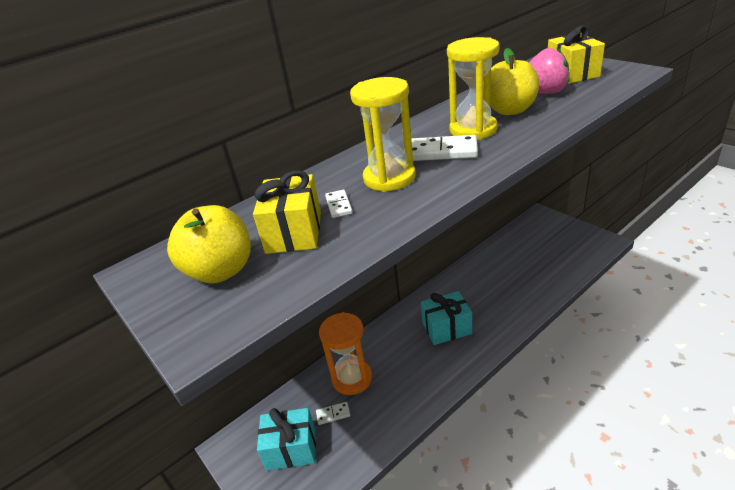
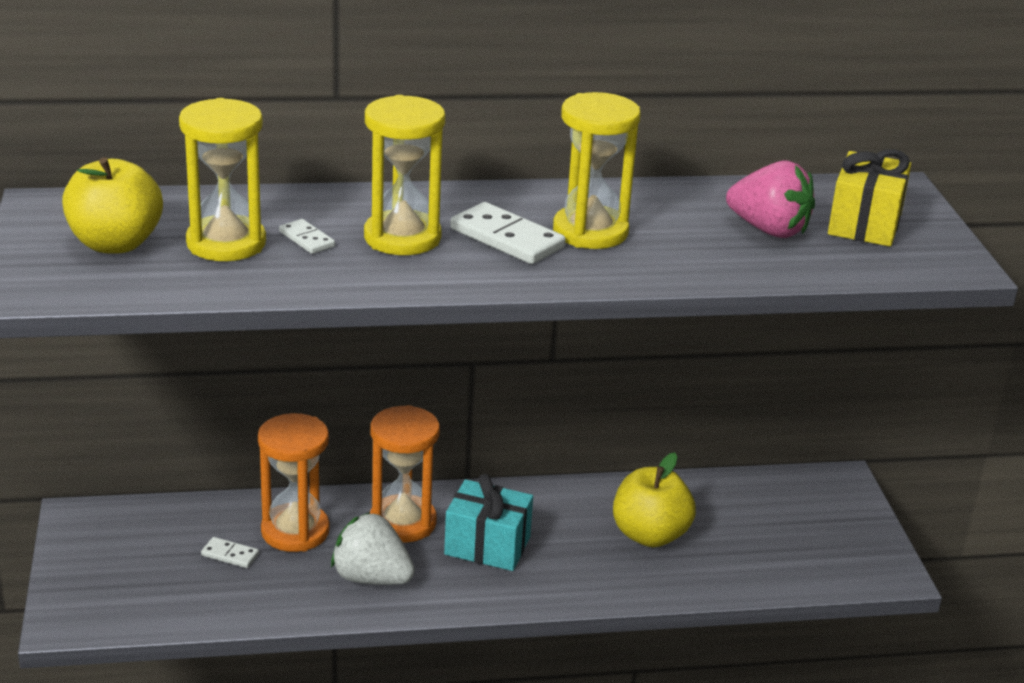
camera: 25 degrees right, 5 degrees down
yellow gift [253,170,321,254] -> yellow hourglass [179,98,266,261]
turquoise gift [257,408,316,471] -> none
white domino [325,190,353,218] -> white domino turned 60 degrees counterclockwise [279,219,335,254]
yellow apple [483,48,539,115] -> yellow apple moved to [613,453,696,547]
none -> white strawberry [331,512,415,585]
none -> orange hourglass [370,405,440,543]

